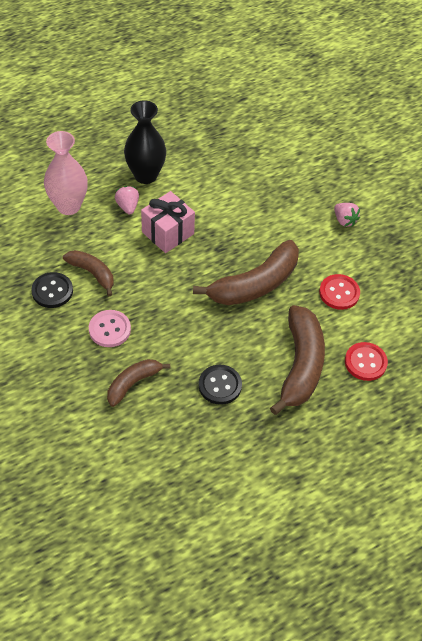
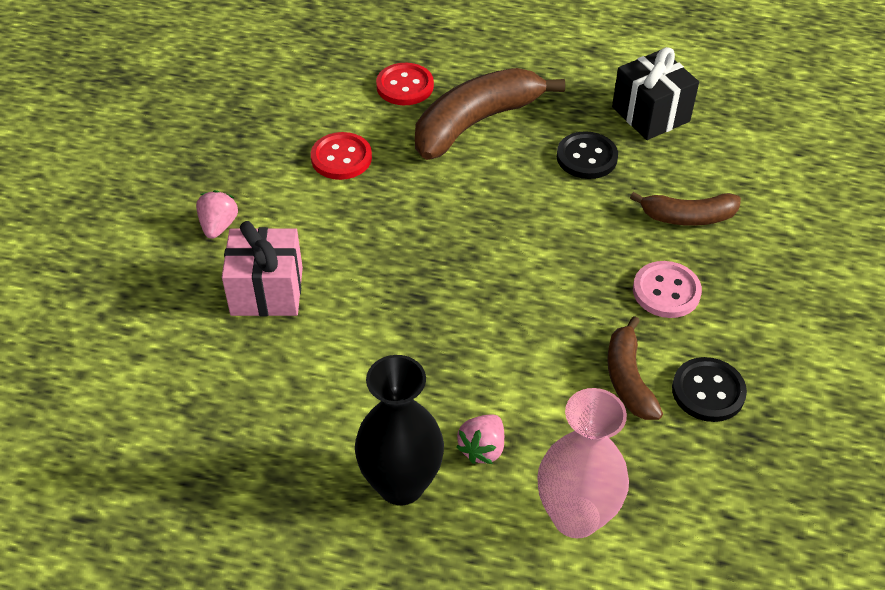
camera: 135 degrees left, 5 degrees down
pink gift [141,191,195,253] -> pink gift moved to [222,221,303,316]
brown banana [193,240,299,305] -> none
none -> black gift [612,47,699,140]

